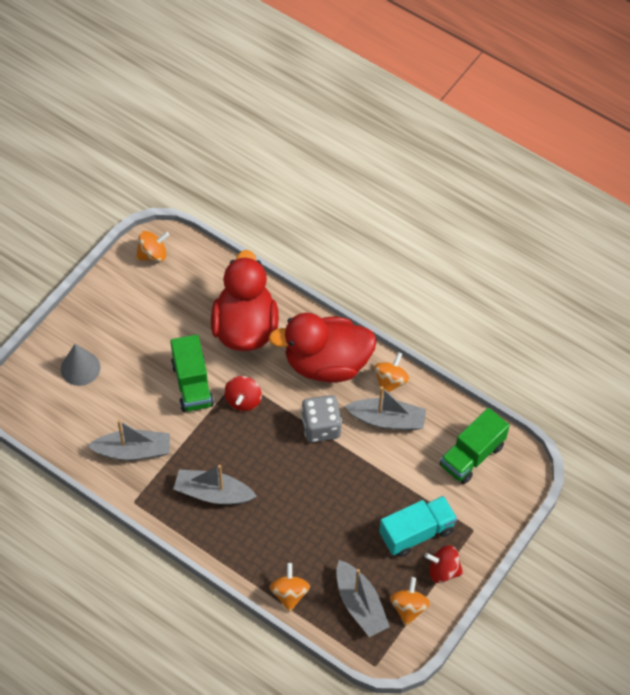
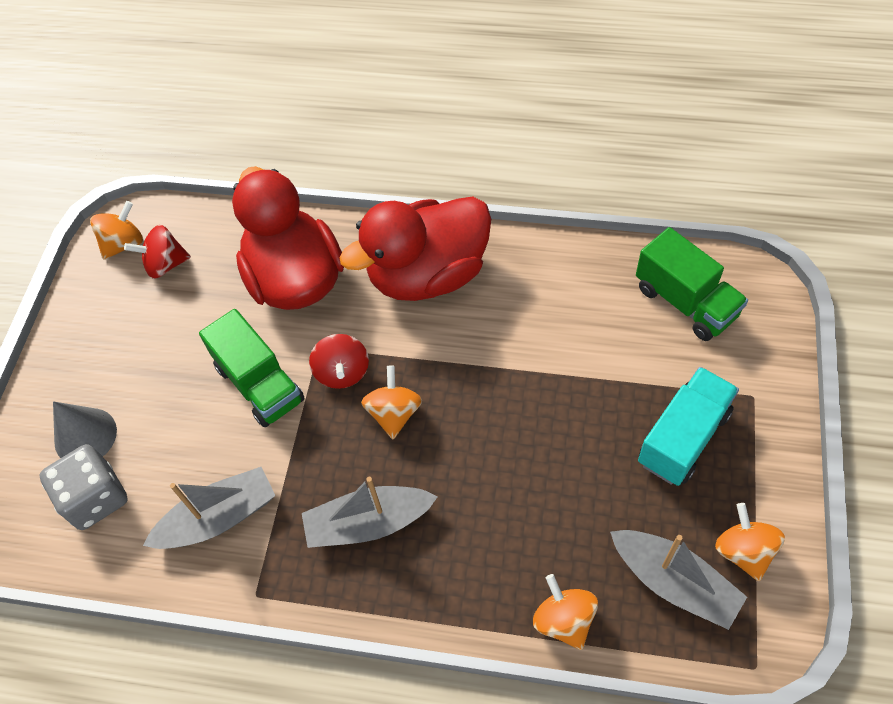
camera: 20 degrees left, 0 degrees up
grey dice [301,395,342,442] -> grey dice moved to [39,444,128,530]
grey boat [344,386,426,430] -> none
orange spinning top [374,352,410,395] -> orange spinning top moved to [361,365,422,439]
red spinning top [424,545,463,583] -> red spinning top moved to [124,225,191,279]
green truck [440,408,510,484] -> green truck turned 60 degrees counterclockwise [636,227,748,341]

